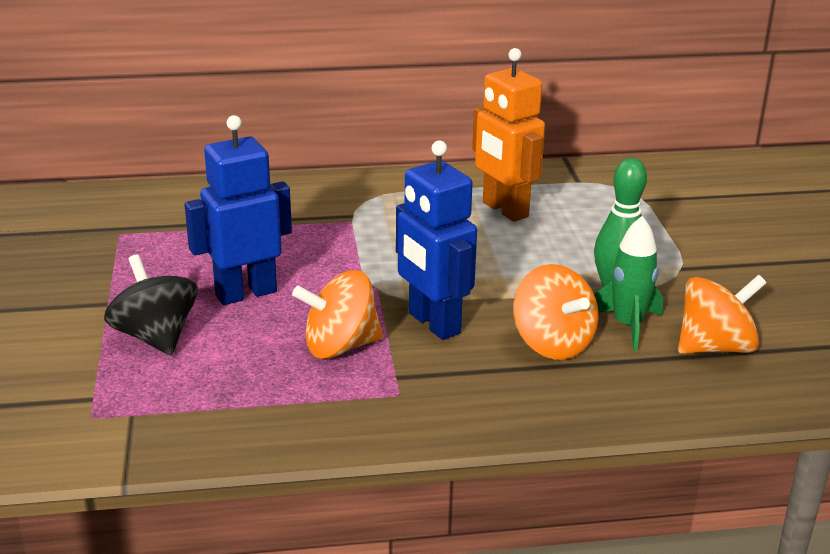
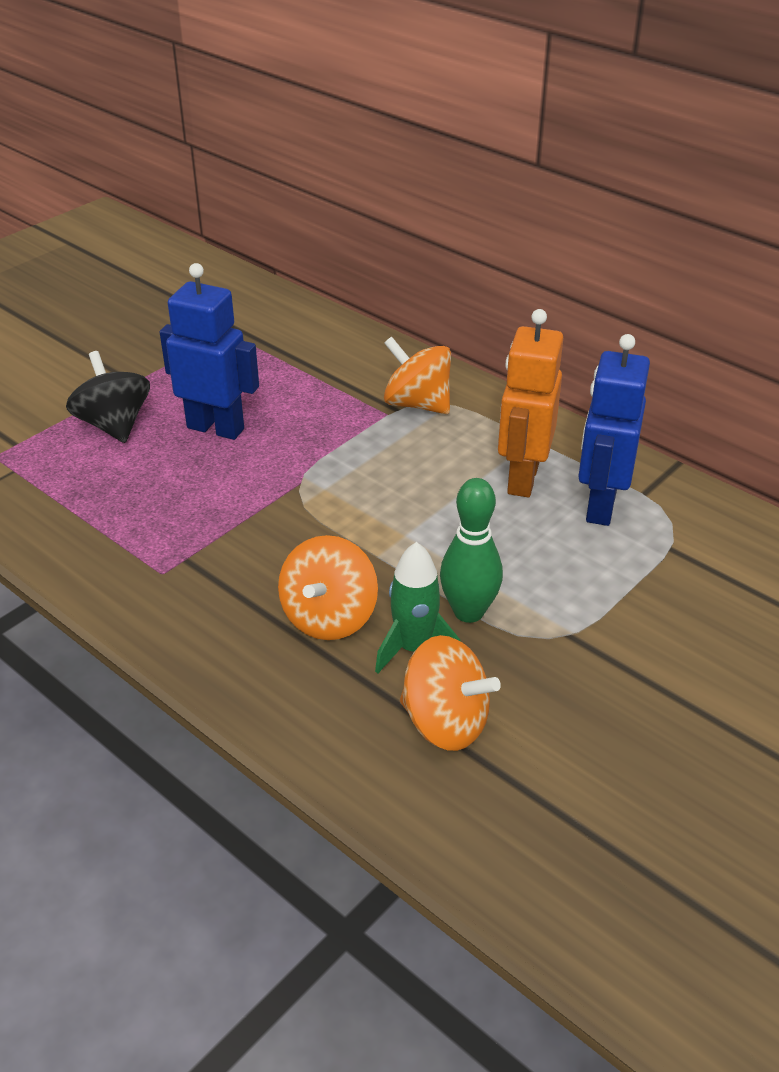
camera: 50 degrees right, 10 degrees up
black spinning top [104,254,198,355] -> black spinning top turned 45 degrees counterclockwise [66,351,150,443]
orange spinning top [292,270,383,359] -> orange spinning top moved to [384,337,451,414]
blue robot [396,140,477,340] -> blue robot moved to [578,334,650,526]

